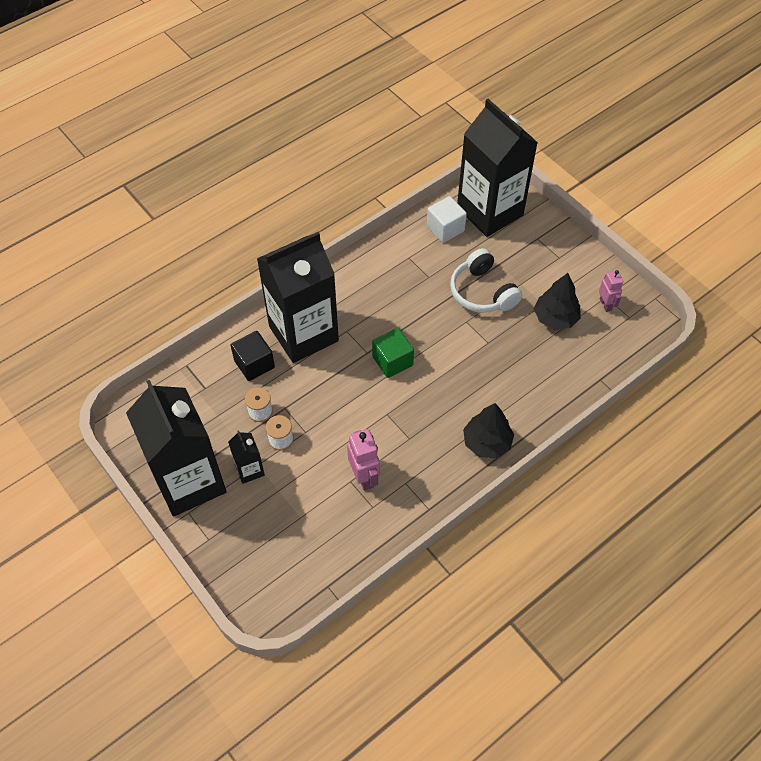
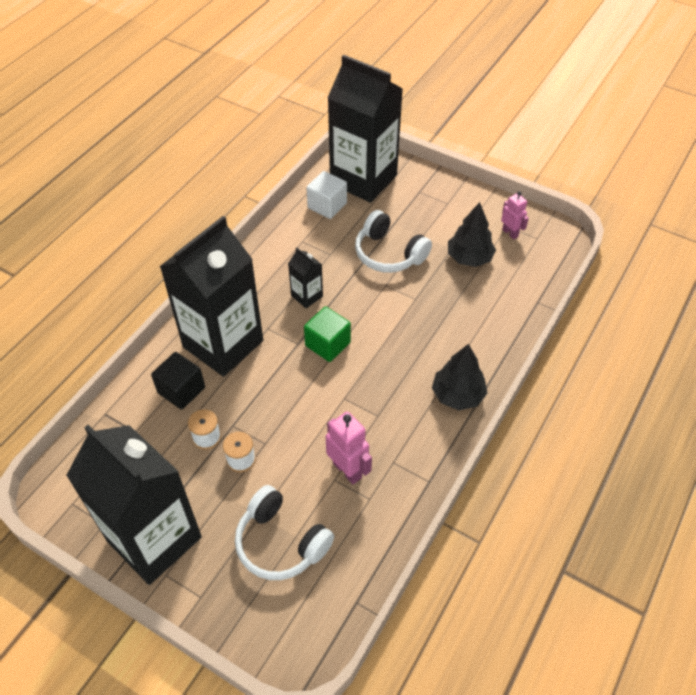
camera: 20 degrees left, 5 degrees down
black carton [228,430,265,484] -> black carton moved to [288,247,323,308]
none -> white headphones [235,485,334,580]

